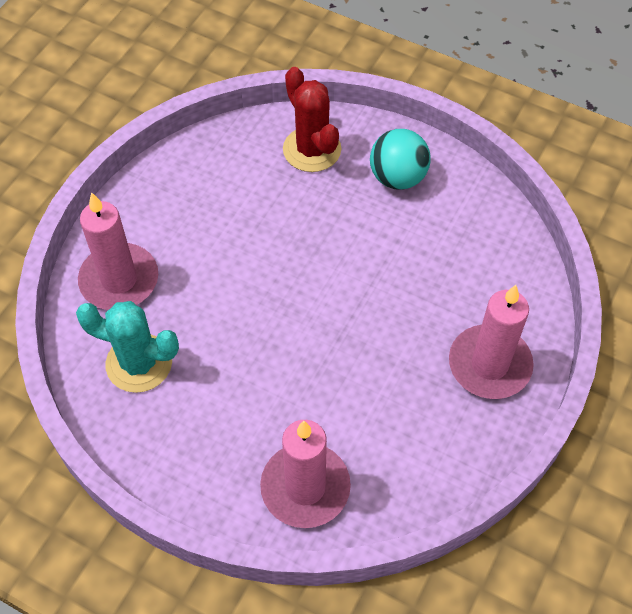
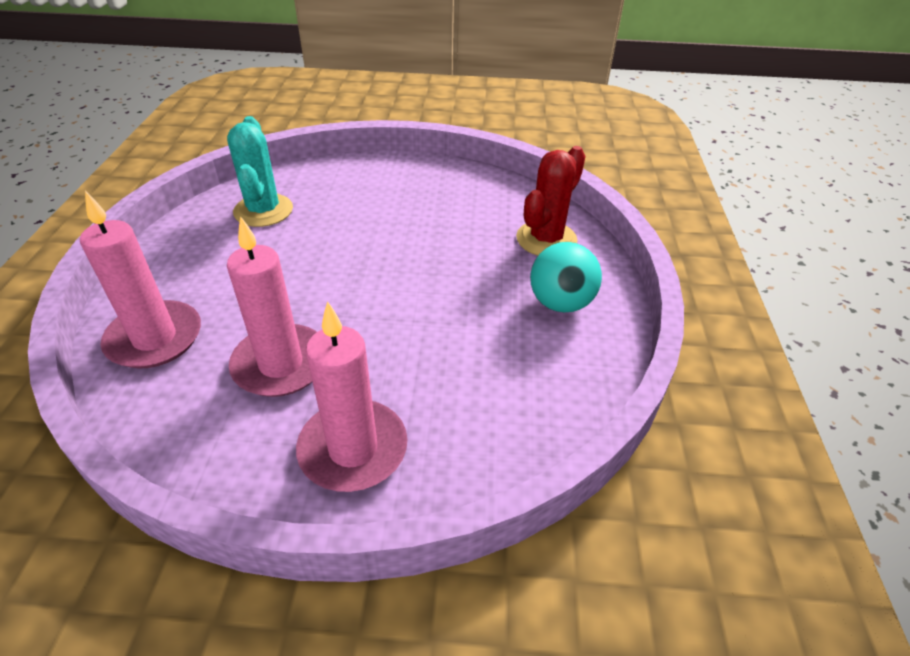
camera: 65 degrees right, 15 degrees down
pink candle [78,192,158,310] -> pink candle moved to [227,216,317,397]

